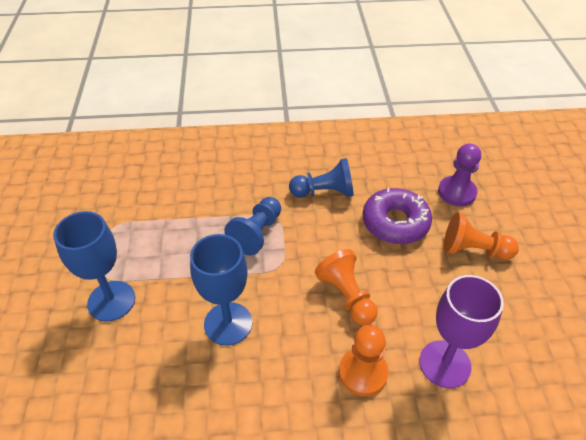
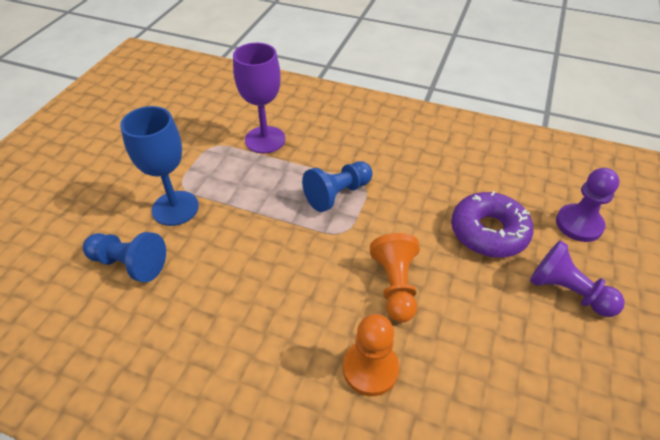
camera: 25 degrees right, 0 degrees up
blue goblet [190,234,252,346] -> none
blue pawn [289,158,354,198] -> blue pawn moved to [83,232,166,282]
purple goblet [419,275,504,388] -> purple goblet moved to [233,43,285,153]
orange pawn [444,212,519,260] -> purple pawn [530,240,625,317]

